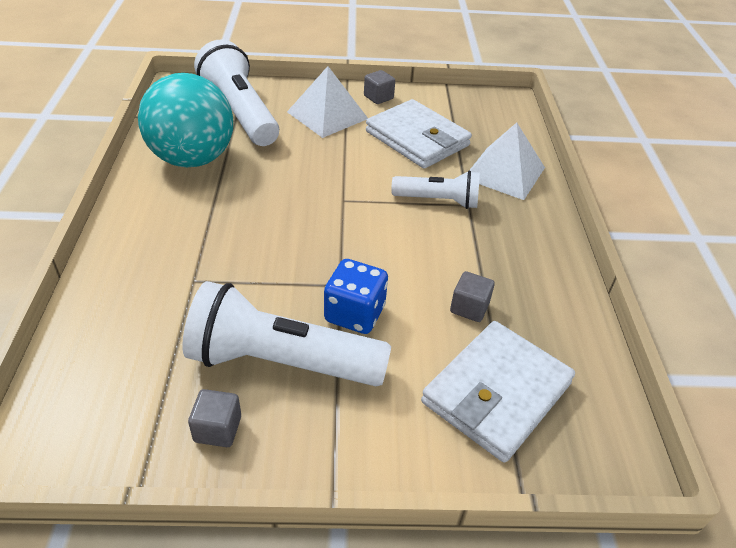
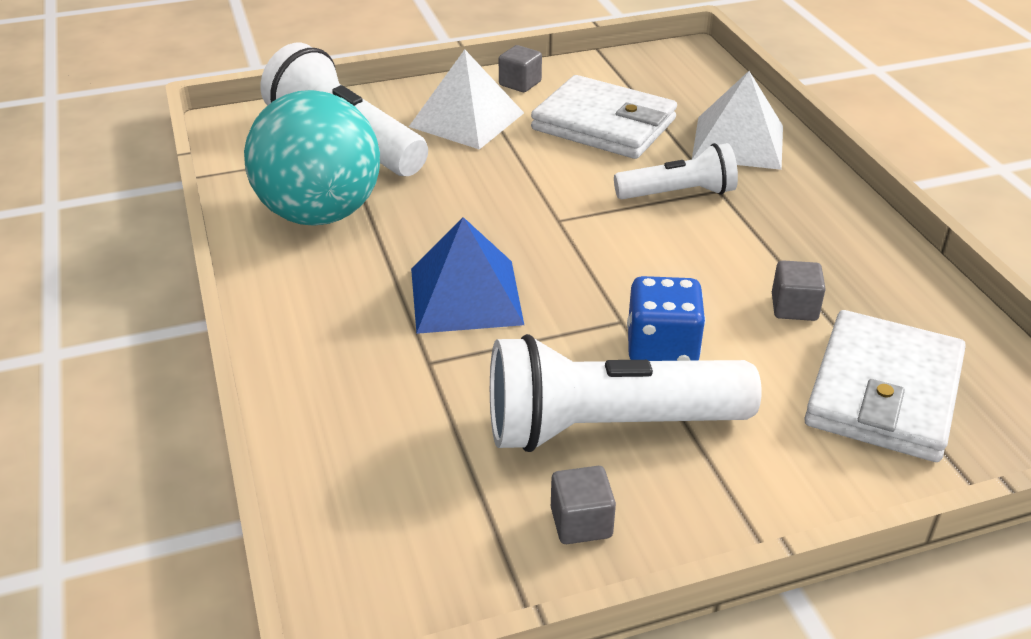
camera: 15 degrees left, 5 degrees down
none -> blue pyramid [411,217,524,334]

